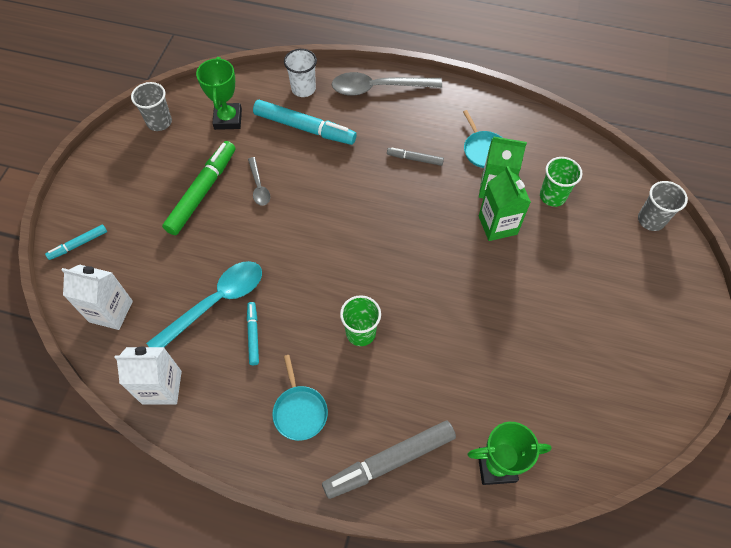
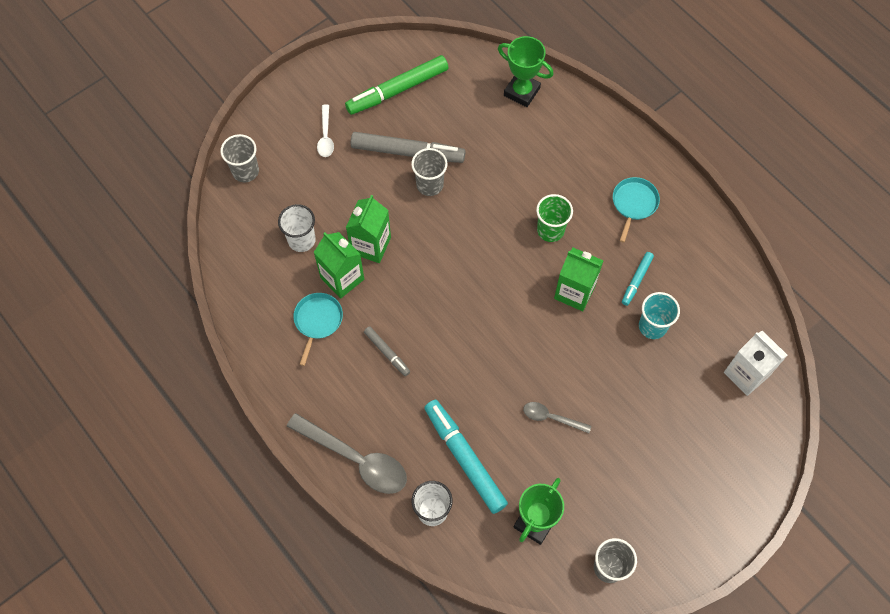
camera: 145 degrees left, 5 degrees up
turquoise marker [45,225,107,260] -> none
white carton [114,347,182,405] -> none
turquoise spoon [146,261,262,347] -> turquoise cup [639,292,680,339]
green marker [162,141,235,235] -> green marker moved to [345,55,449,115]
grey spoon [248,157,270,206] -> grey spoon turned 90 degrees counterclockwise [523,402,591,433]
grey marker [322,421,456,499] -> grey marker moved to [351,132,465,163]
green cup [540,157,582,207] -> white cup [278,204,316,252]
none -> white spoon [317,104,334,157]
none -> grey cup [411,148,448,196]
none -> green carton [554,248,603,311]

